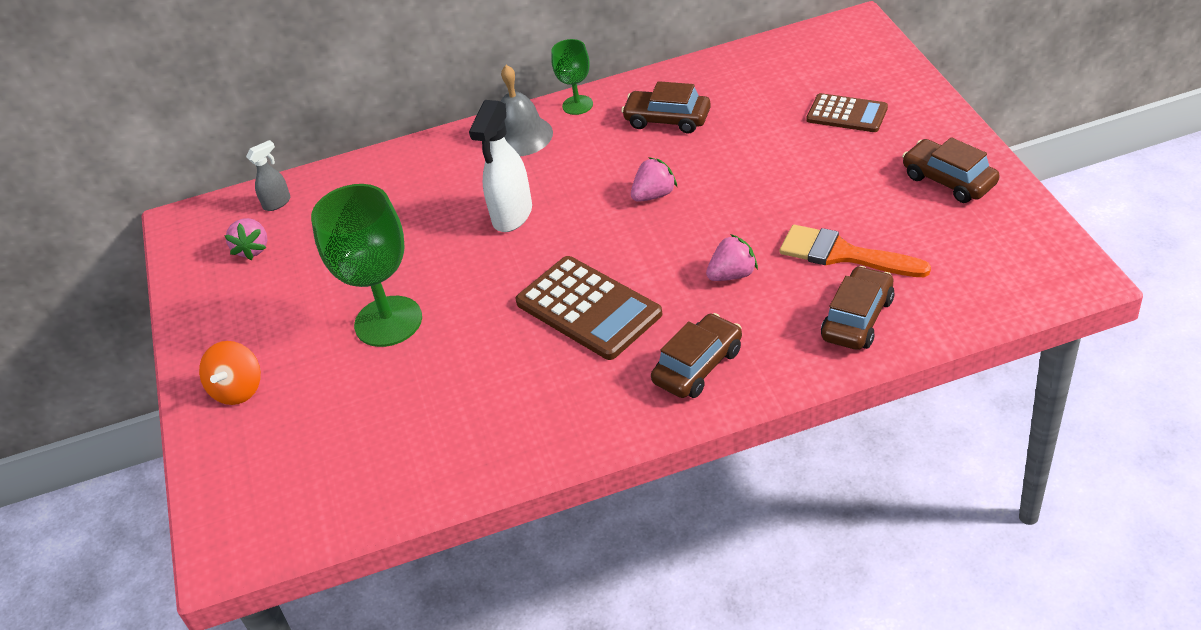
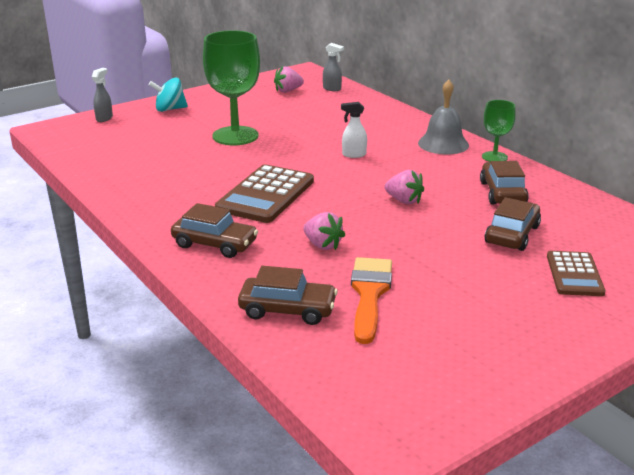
camera: 65 degrees right, 15 degrees down
orange spinning top [199,341,261,405] -> turquoise spinning top [149,78,188,112]
white spray bottle [469,100,532,232] -> white spray bottle [341,102,367,158], size x0.54
brown car [902,137,1000,203] -> brown car moved to [485,197,541,251]
none -> grey spray bottle [92,68,113,122]

